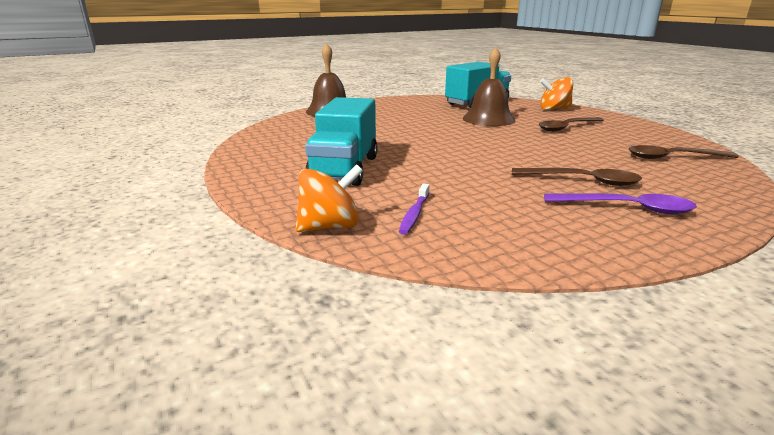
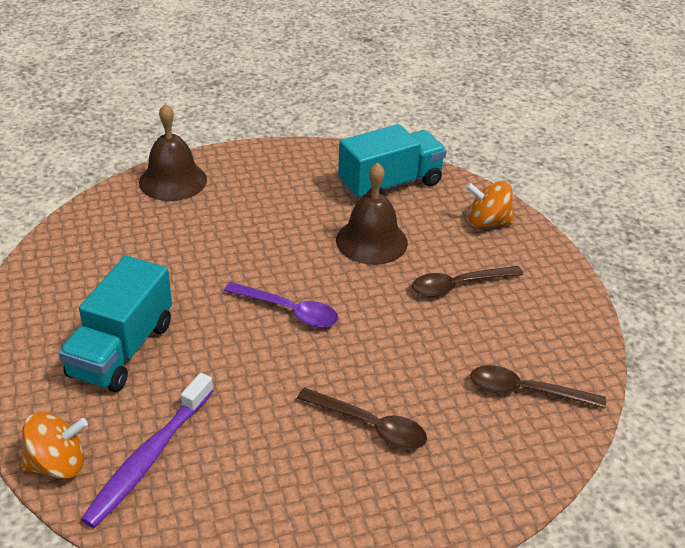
camera: 10 degrees right, 15 degrees up
purple toothbrush [399,183,429,235] -> purple toothbrush [81,373,213,528], size x1.93
purple spoon [544,193,697,214] -> purple spoon moved to [224,282,338,328]

